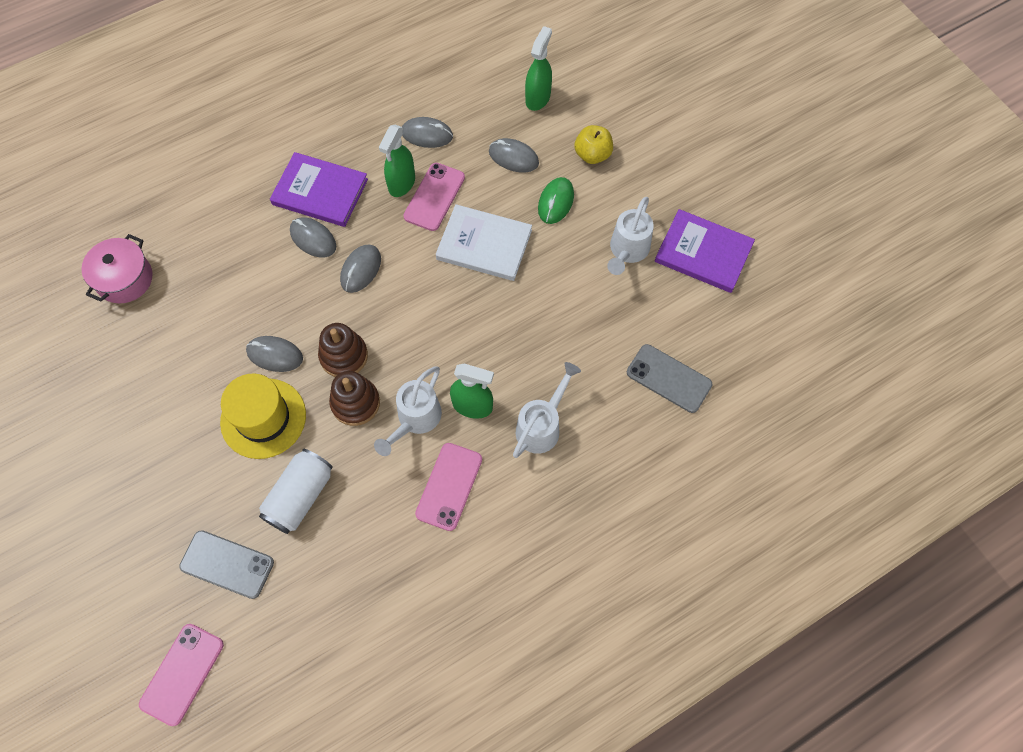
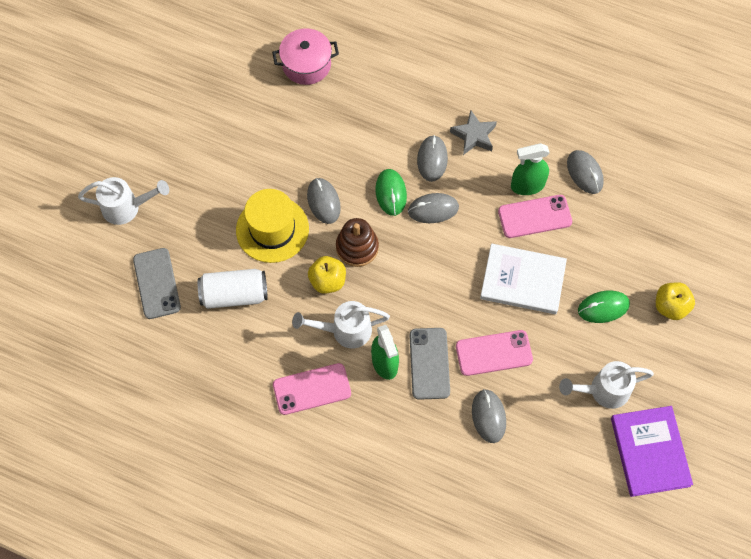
camera: 55 degrees right, 0 degrees up
pink phone [139,624,224,726] -> pink phone moved to [456,330,533,376]
purple book [270,152,368,227] -> grey star [450,110,497,155]
brown stacking toy [329,371,380,426] -> yellow apple [308,256,346,294]
white book [436,204,532,281] -> white book turned 60 degrees counterclockwise [480,244,567,314]
grey mouse [489,138,539,173] -> grey mouse moved to [472,389,506,443]
white watering can [513,362,581,458] -> white watering can moved to [78,177,169,225]
green spray bottle [525,26,552,111] -> none
grey phone [627,344,713,413] -> grey phone moved to [409,328,450,400]
none -> green mouse [375,169,407,216]

